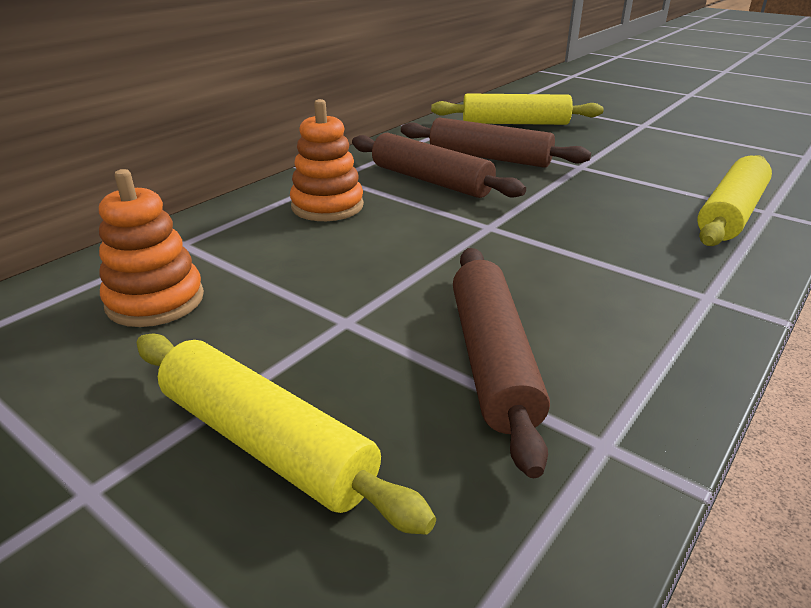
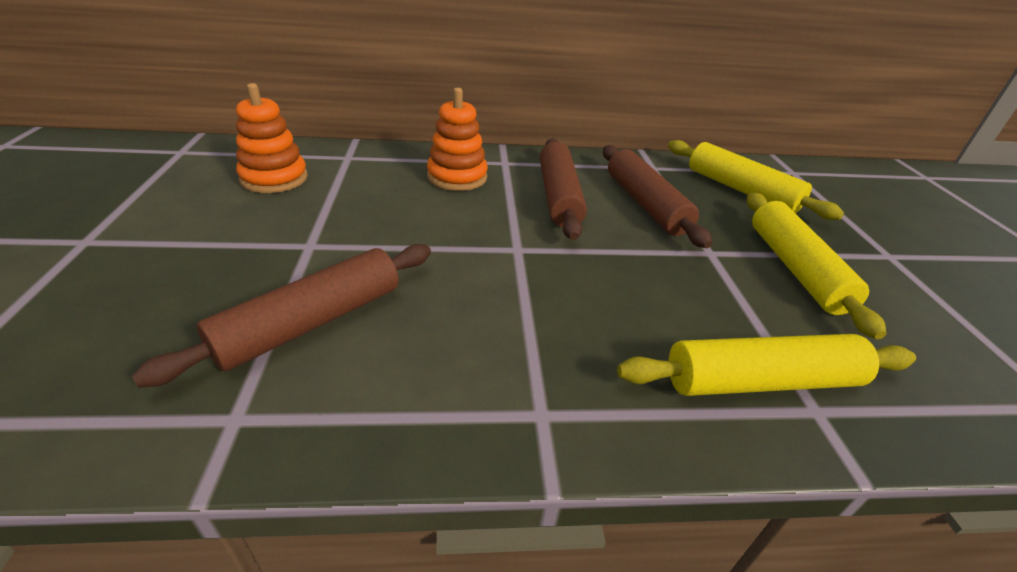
camera: 45 degrees right, 5 degrees up
yellow rolling pin [137,334,436,535] -> yellow rolling pin moved to [747,193,886,339]

